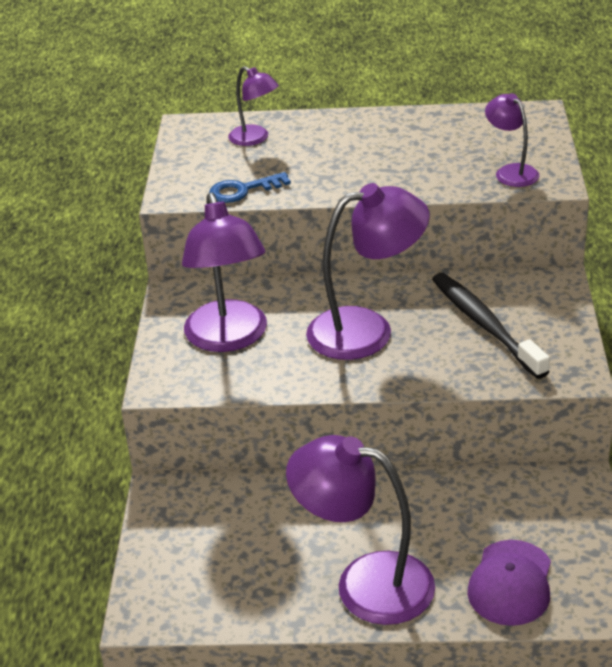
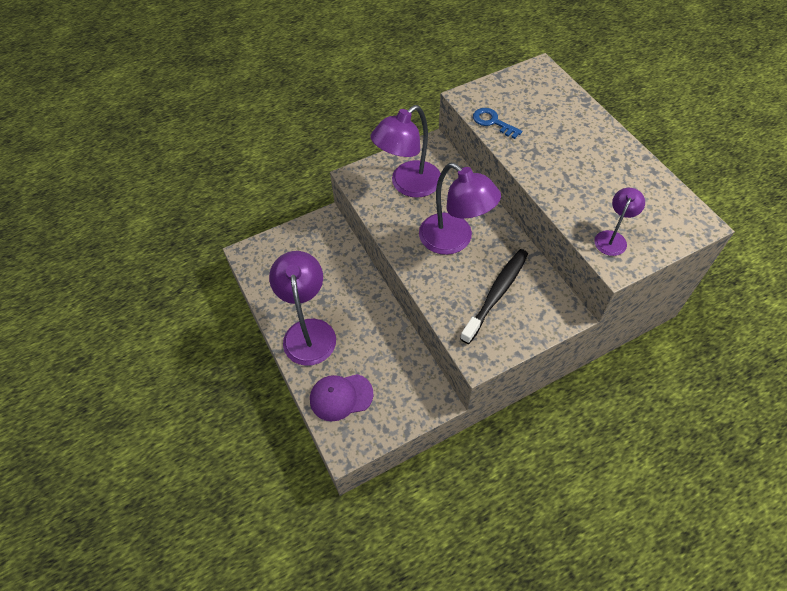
camera: 60 degrees right, 20 degrees up
purple lamp [228,66,279,146] -> none

